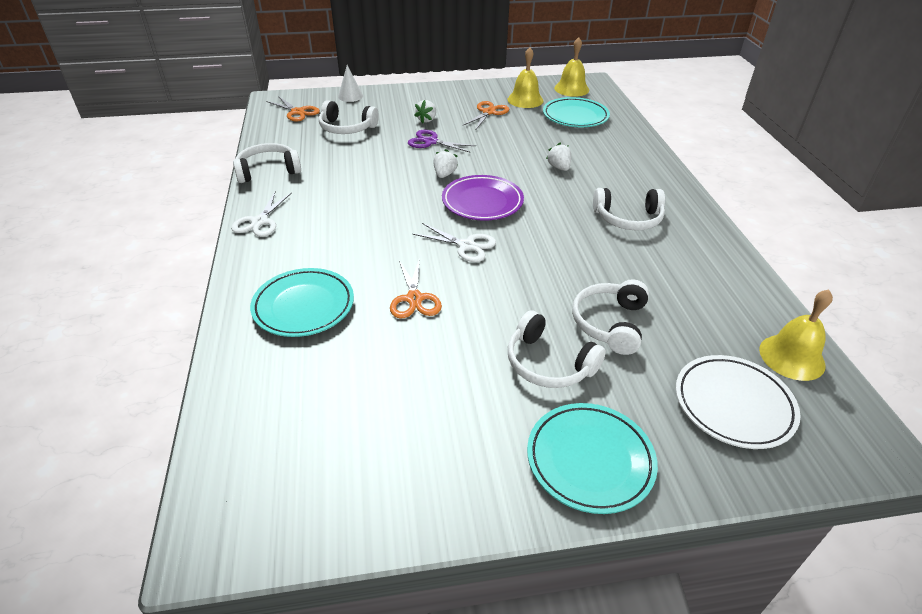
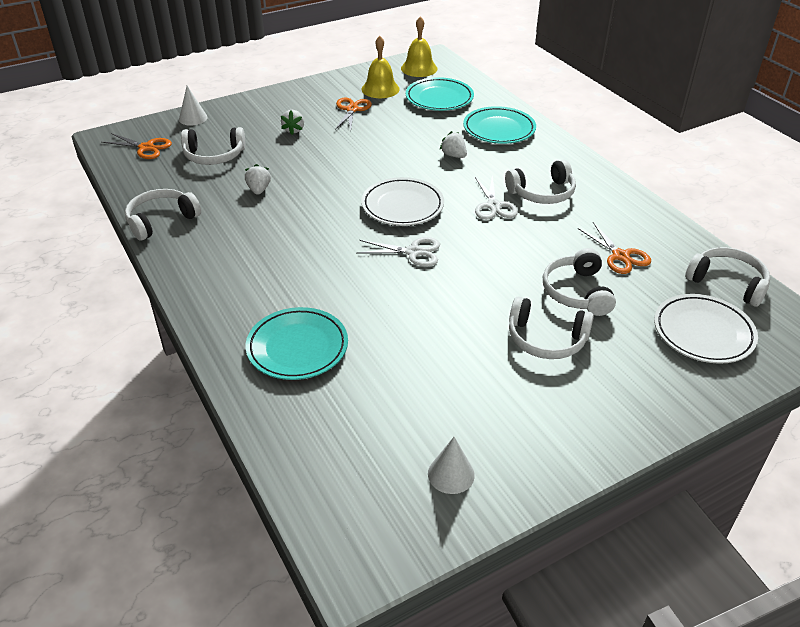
camera: 20 degrees left, 0 degrees up
white scissors [231,191,292,237] -> white scissors moved to [475,176,518,220]
orange scissors [390,257,442,318] -> orange scissors moved to [578,222,651,274]
purple scissors [408,130,476,153] -> none
white strawberry [433,149,458,178] -> white strawberry moved to [245,164,271,195]
purple plate [442,175,524,221] -> white plate [361,177,444,226]
turquoise plate [527,403,658,514] -> turquoise plate moved to [463,106,536,144]
yellow bell [759,289,833,381] -> white headphones [685,247,770,307]
none -> white cone [428,437,475,494]

